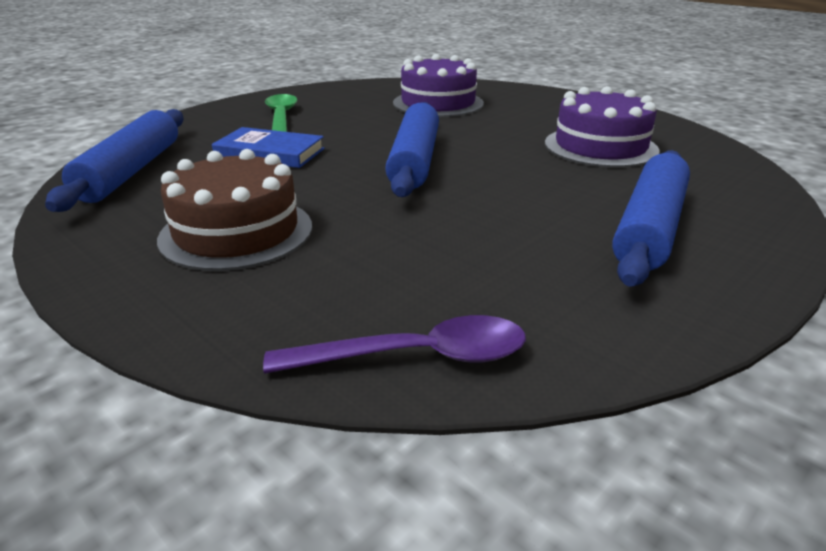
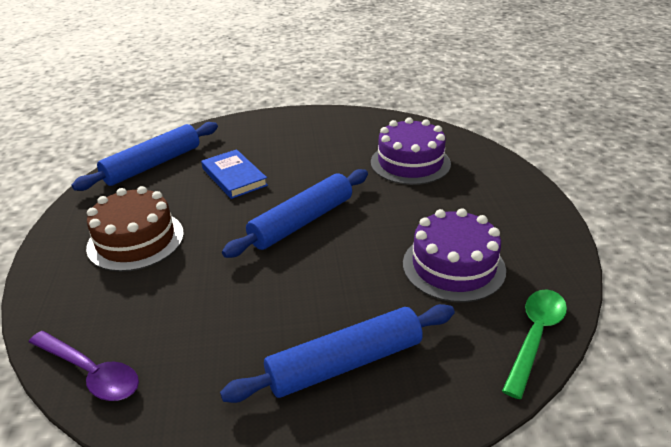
camera: 40 degrees right, 5 degrees up
green spoon [265,94,297,132] -> green spoon moved to [502,289,567,399]

